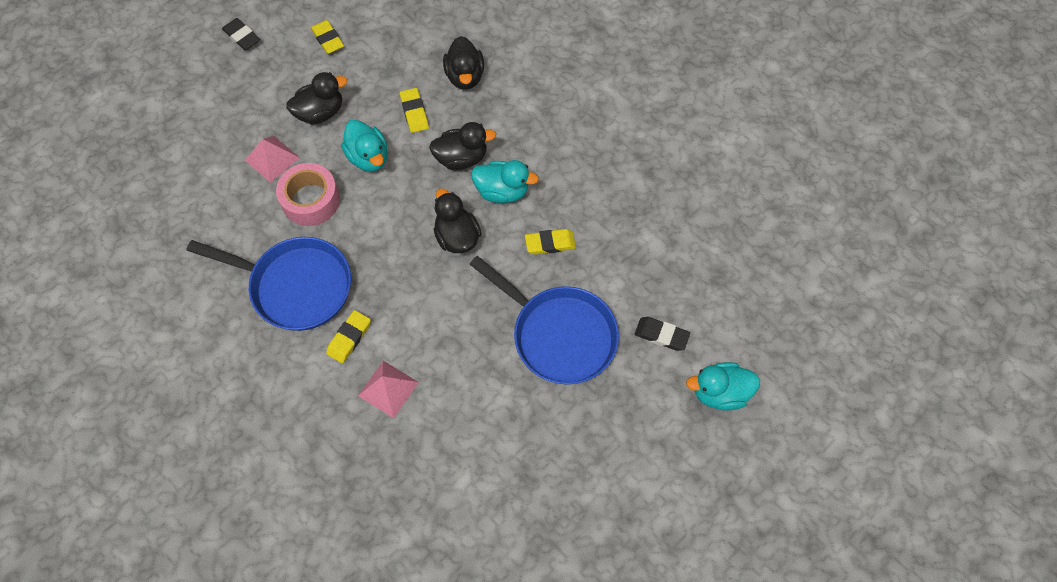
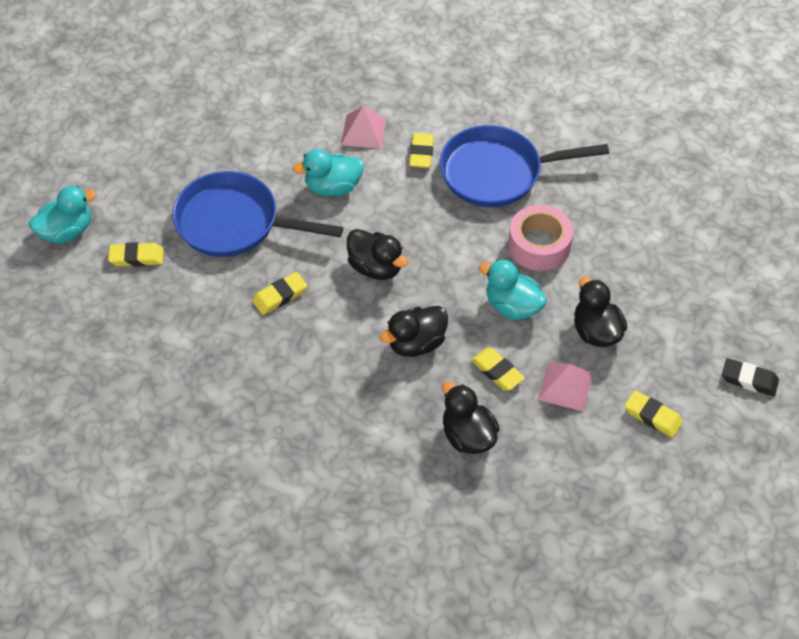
camera: 155 degrees right, 10 degrees down
pink pyramid [245,136,300,183] -> pink pyramid moved to [538,362,593,411]
black duck [286,72,347,124] -> black duck turned 120 degrees clockwise [574,277,627,347]
turquoise duck [471,160,539,203] -> turquoise duck moved to [293,149,364,196]
black eraser [635,317,690,351] -> yellow eraser [108,242,164,266]

